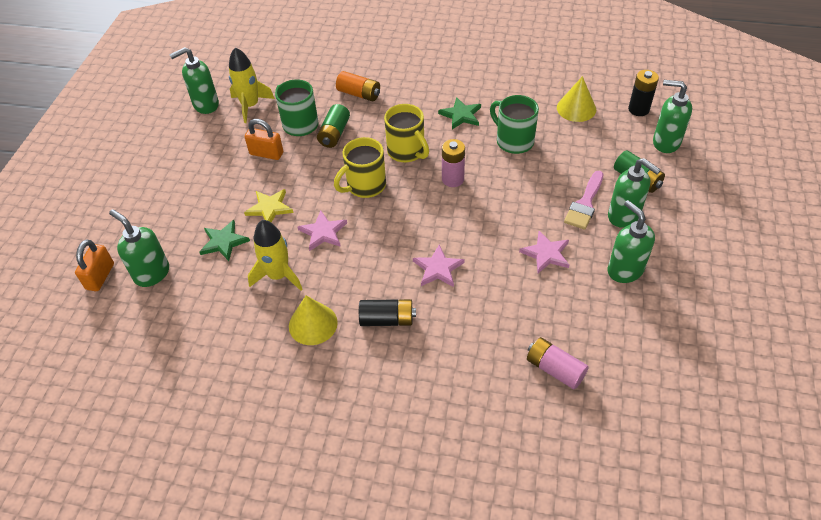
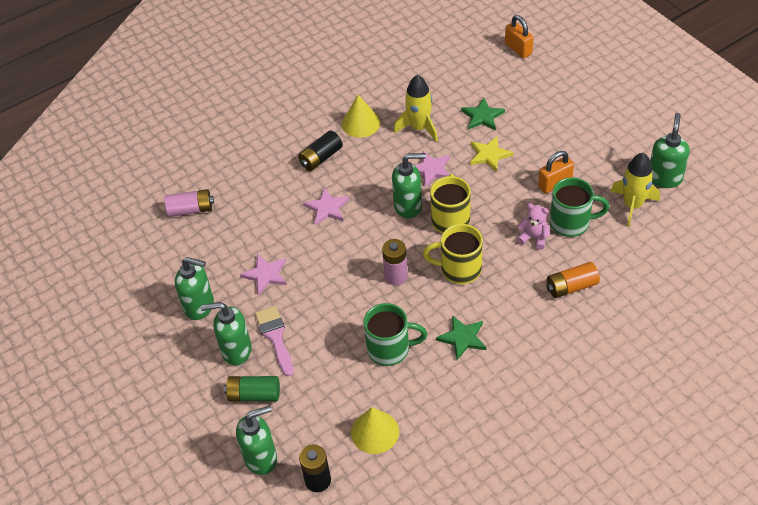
camera: 135 degrees right, 0 degrees up
green soap dispenser [109,209,169,287] -> green soap dispenser moved to [392,153,426,219]
green battery [317,104,350,148] -> pink teddy bear [517,203,550,250]

